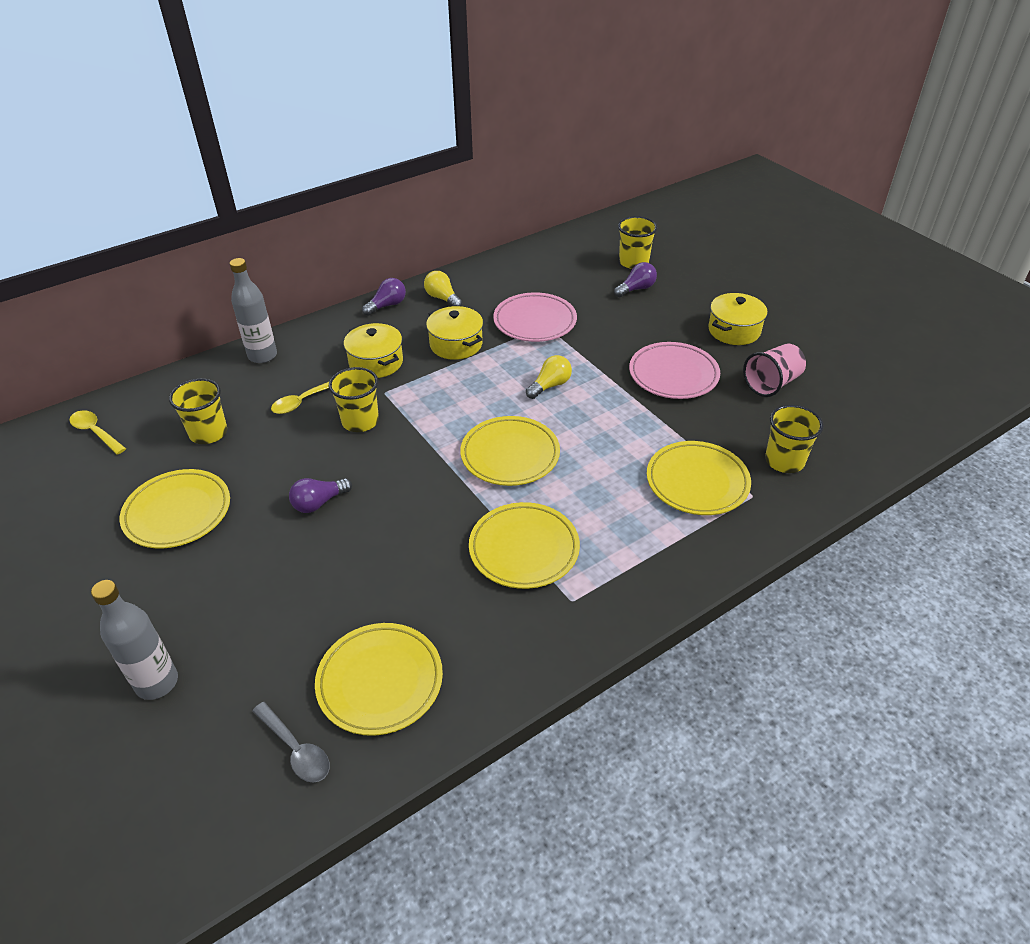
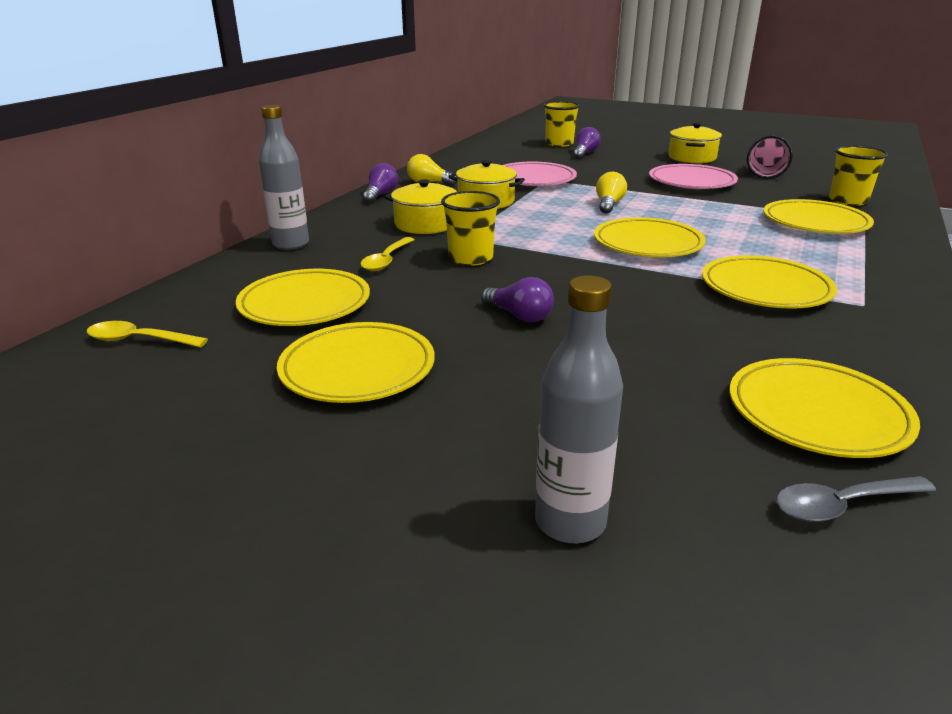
camera: 30 degrees left, 15 degrees down
yellow cup [169,378,227,444] -> yellow plate [236,269,370,326]
grey spoon [252,702,330,782] -> grey spoon turned 150 degrees clockwise [776,476,936,522]
purple light bulb [289,478,352,513] -> purple light bulb turned 75 degrees counterclockwise [481,277,554,322]

